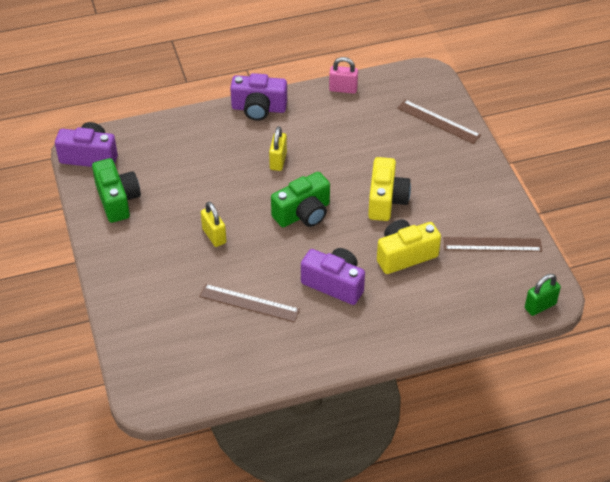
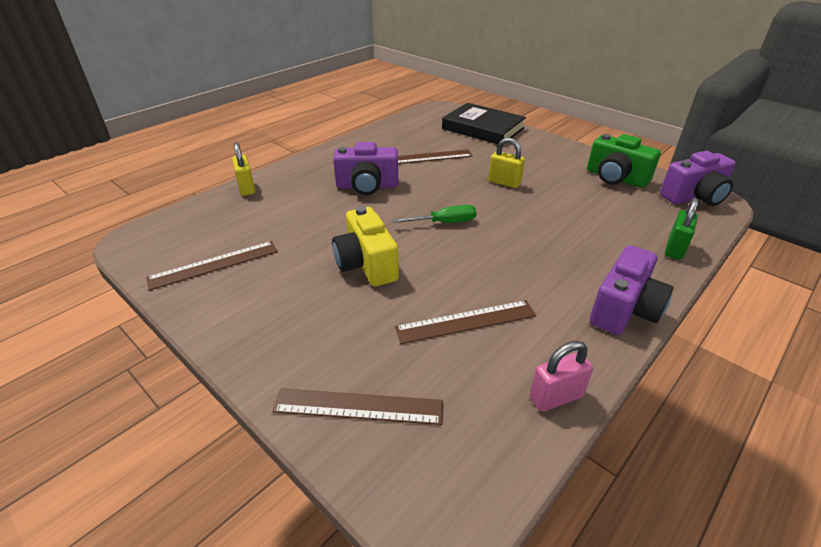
camera: 150 degrees right, 10 degrees down
purple camera [230,73,287,121] -> purple camera turned 150 degrees clockwise [590,245,674,335]
yellow padlock [269,126,287,171] -> yellow padlock moved to [232,142,255,196]
green camera [271,172,330,227] -> green screwdriver [393,205,476,223]
yellow camera [377,220,441,274] -> none
green padlock [525,274,561,316] -> green padlock moved to [665,198,699,260]
none -> brown ruler [395,300,536,344]
none -> black book [442,103,526,144]

